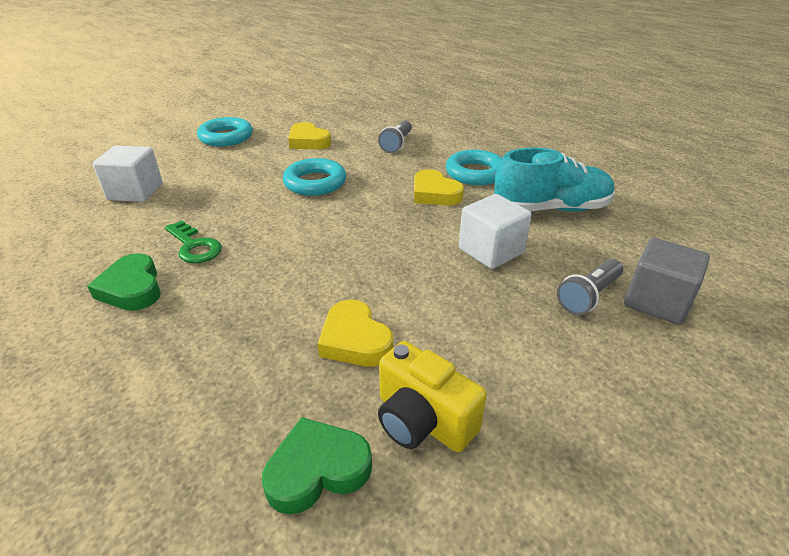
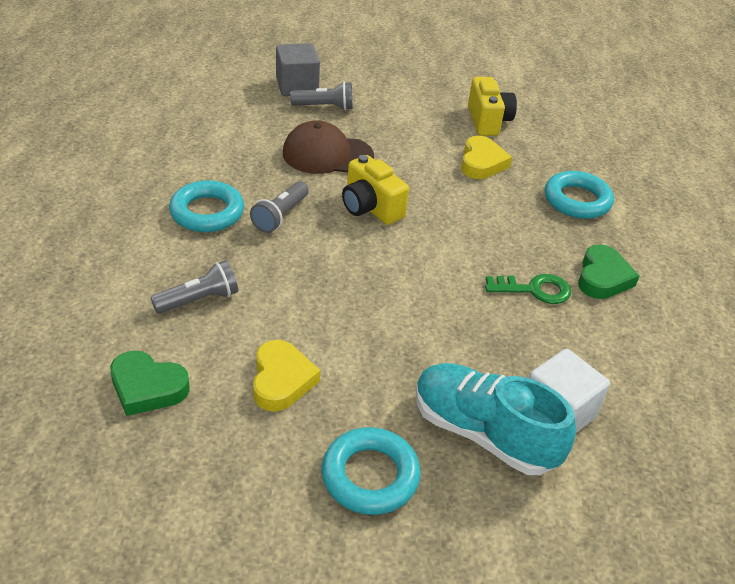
camera: 140 degrees left, 5 degrees up
green key [165,221,222,263] -> green key turned 90 degrees clockwise [485,274,571,304]
green heart [262,417,372,515] -> green heart moved to [110,350,190,416]
turquoise ring [283,158,346,196] -> turquoise ring moved to [545,171,614,219]
yellow heart [414,169,464,206] -> grey flashlight [250,181,309,233]
white cube [459,194,532,269] -> brown cap [283,120,374,174]
turquoise shoe [494,148,615,212] -> turquoise shoe moved to [416,363,576,475]
none -> yellow camera [342,155,409,225]

